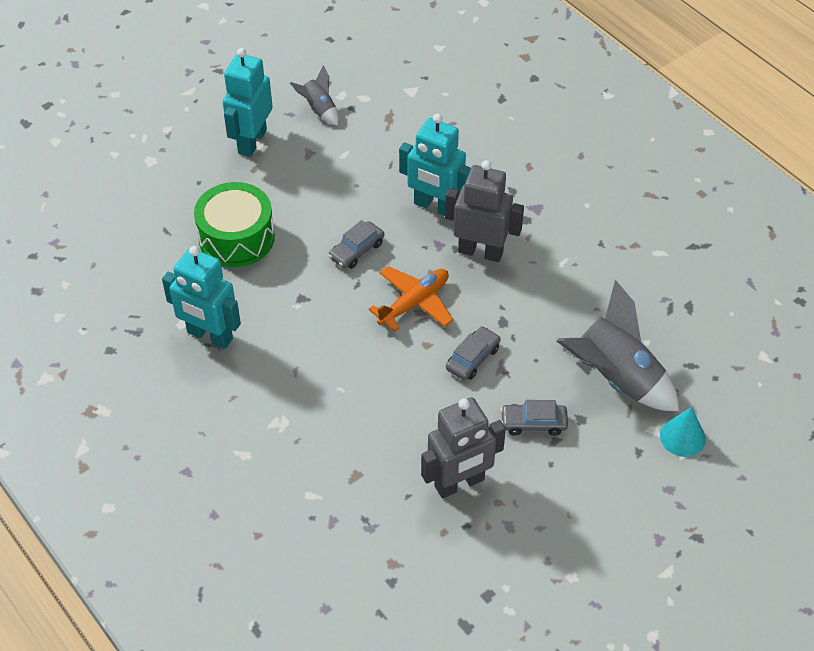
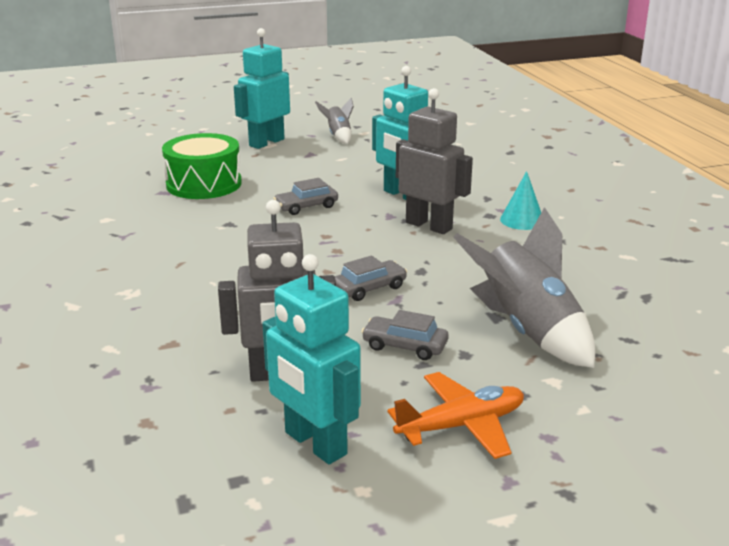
camera: 20 degrees right, 25 degrees down
turquoise robot [162,246,241,349] -> turquoise robot moved to [262,254,361,464]
orange plane [369,266,453,332] -> orange plane moved to [387,372,524,459]
turquoise cone [660,407,706,457] -> turquoise cone moved to [500,171,541,230]

